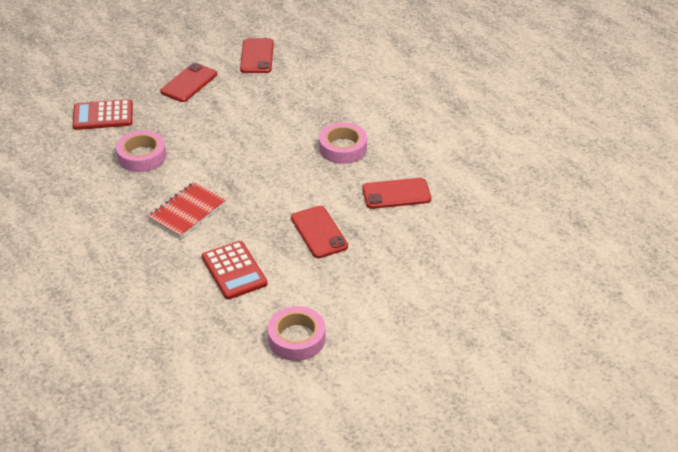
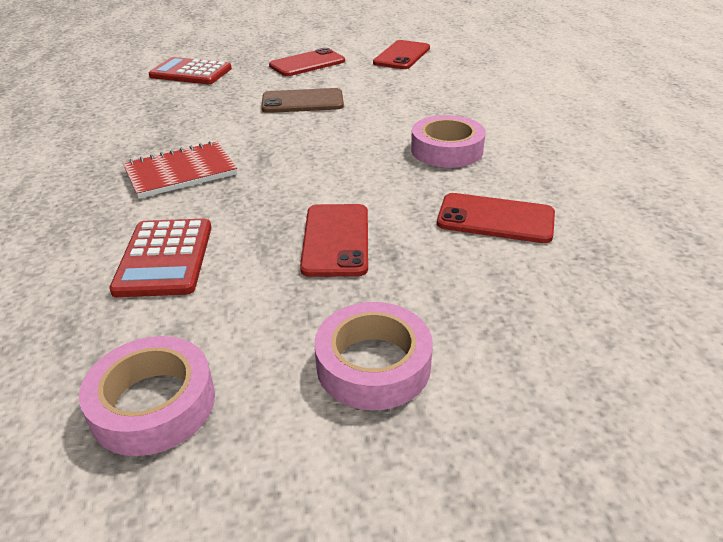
camera: 25 degrees right, 5 degrees down
pink tape [116,130,166,172] -> pink tape moved to [314,302,433,410]
none -> brown phone [261,88,344,113]

